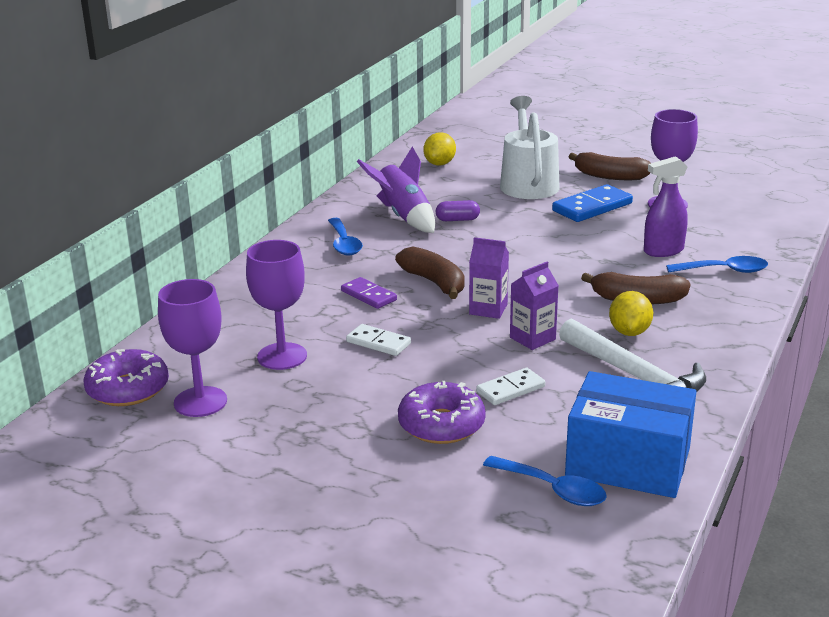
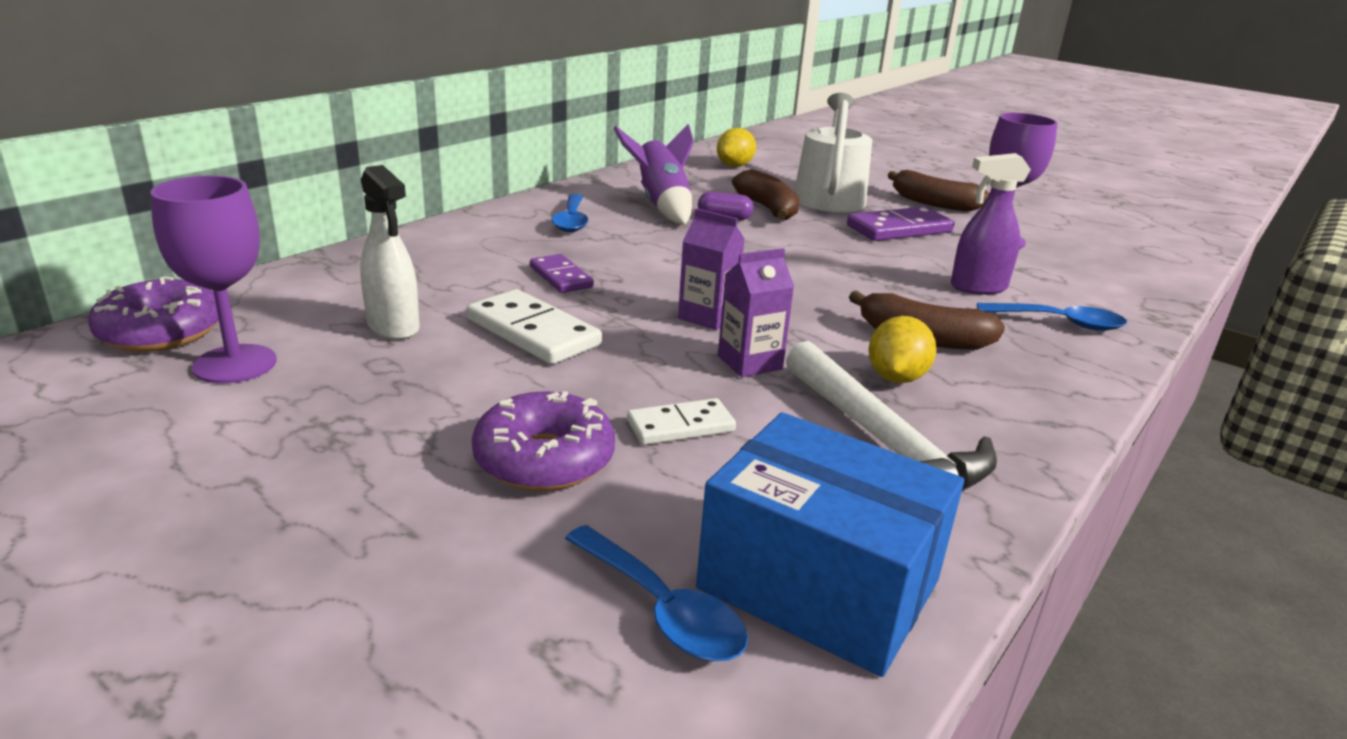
camera: 10 degrees right, 0 degrees up
purple goblet [246,240,307,370] -> white spray bottle [360,165,420,340]
white domino [346,324,411,356] -> white domino [466,289,602,364], size x1.59
brown banana [395,247,464,299] -> brown banana moved to [732,169,800,220]
blue domino [552,184,633,222] -> purple domino [847,207,954,241]

